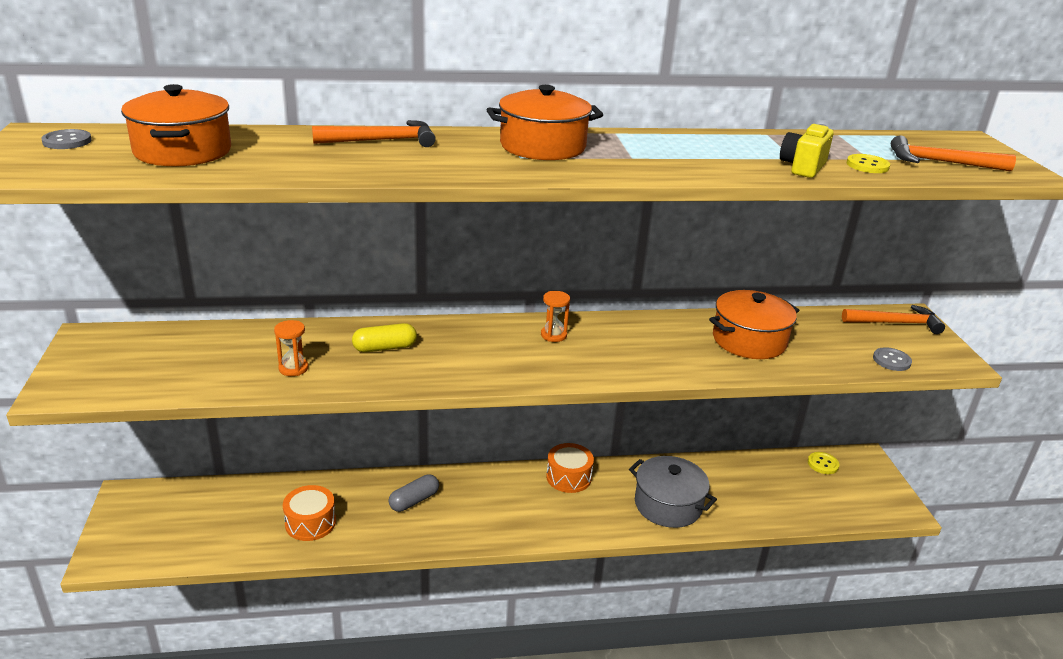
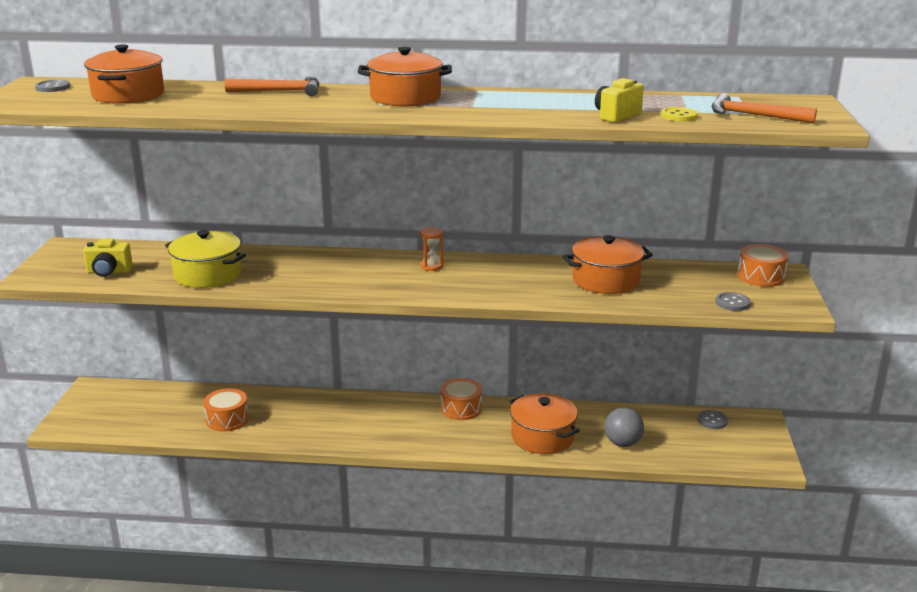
camera: 15 degrees right, 5 degrees down
orange hourglass [274,320,308,376] -> yellow pot [165,230,246,288]
yellow capsule [352,323,417,352] -> none
grey capsule [389,474,439,512] -> none
grey pot [629,456,717,528] -> orange pot [509,393,580,454]
yellow button [808,452,839,474] -> grey button [698,410,728,429]
orange hammer [842,305,945,334] -> orange drum [738,244,789,287]
none -> yellow camera [83,239,133,277]
none -> grey ball [605,408,644,447]

